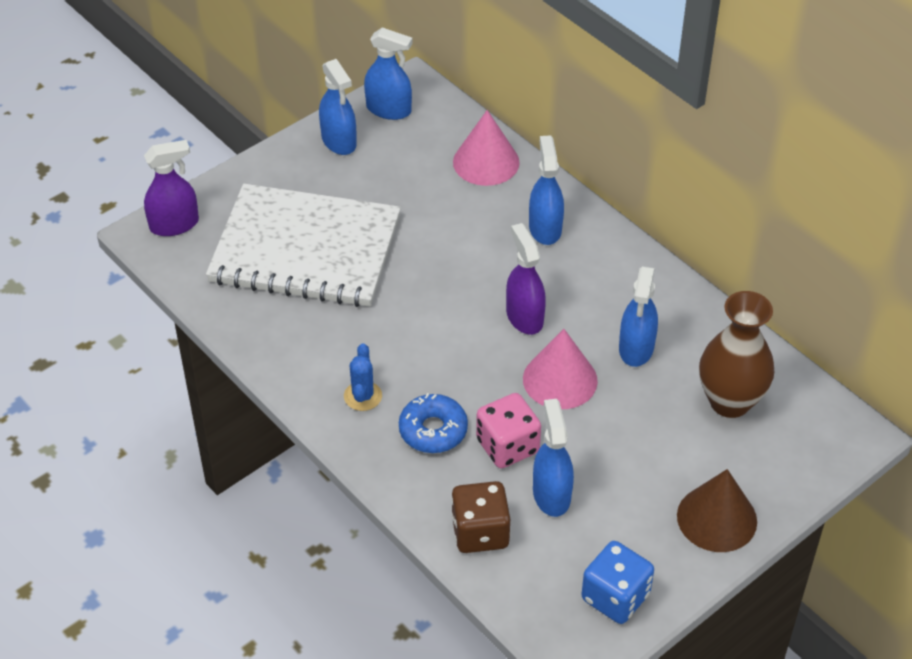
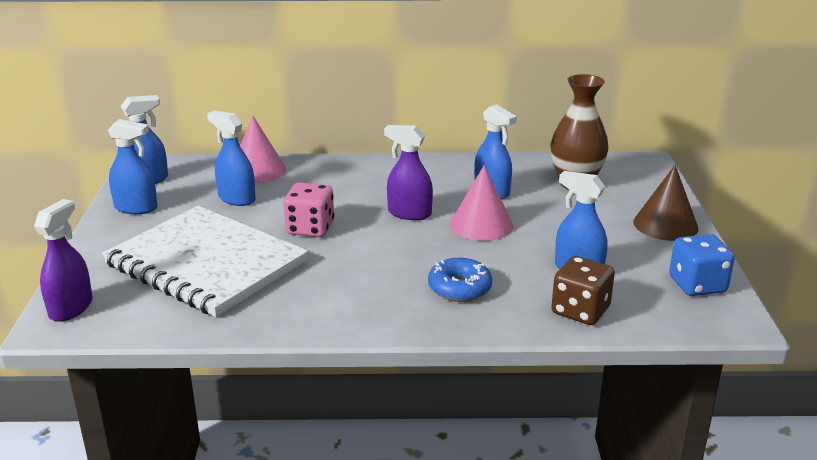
camera: 50 degrees left, 20 degrees down
white notebook [206,183,401,307] -> white notebook turned 75 degrees clockwise [102,206,309,317]
blue cactus [344,343,382,411] -> none
pink dice [476,393,541,468] -> pink dice moved to [284,182,334,237]
blue spray bottle [529,135,564,245] -> blue spray bottle moved to [207,110,256,206]

